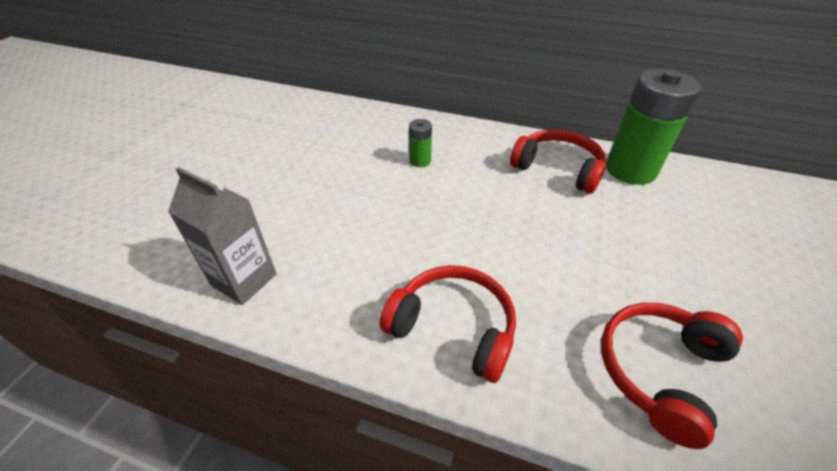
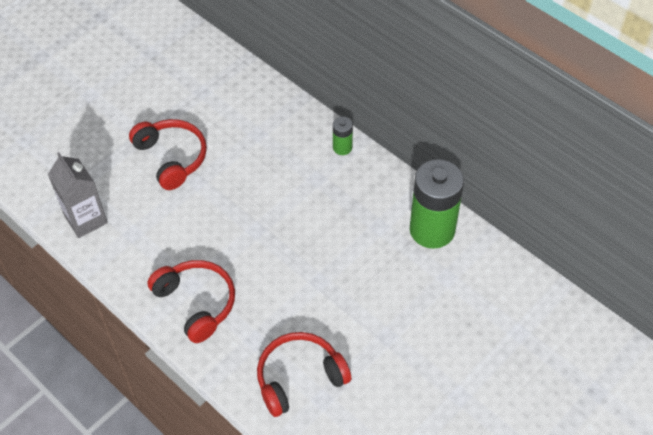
camera: 25 degrees right, 10 degrees up
green battery [409,119,432,167] -> green battery moved to [333,117,353,155]
red headphones [510,129,606,194] -> red headphones moved to [129,119,207,190]

